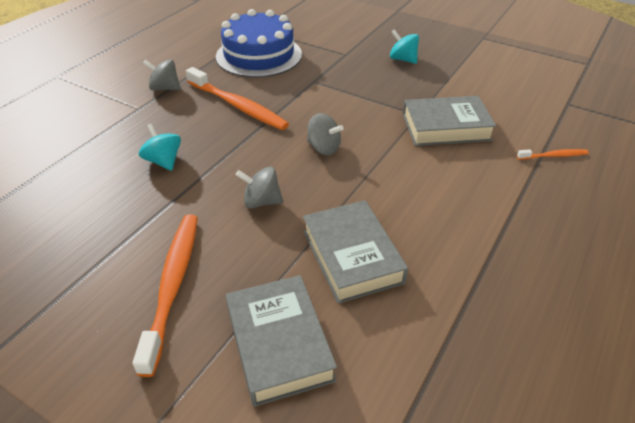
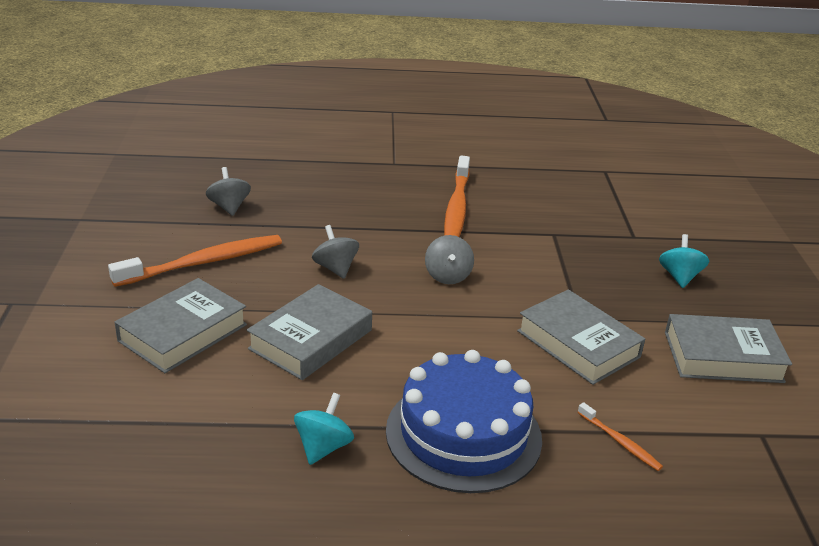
camera: 55 degrees right, 10 degrees down
turquoise spinning top [139,124,181,171] -> turquoise spinning top moved to [294,393,354,465]
grey spinning top [143,59,181,91] -> grey spinning top moved to [206,167,251,216]
blue cake [216,9,302,78] -> blue cake moved to [386,350,542,493]
none -> grey book [665,314,792,383]

